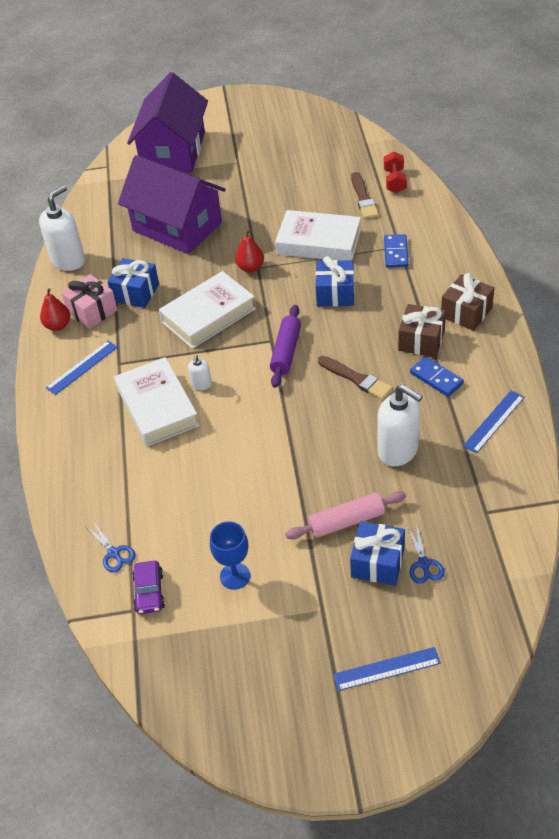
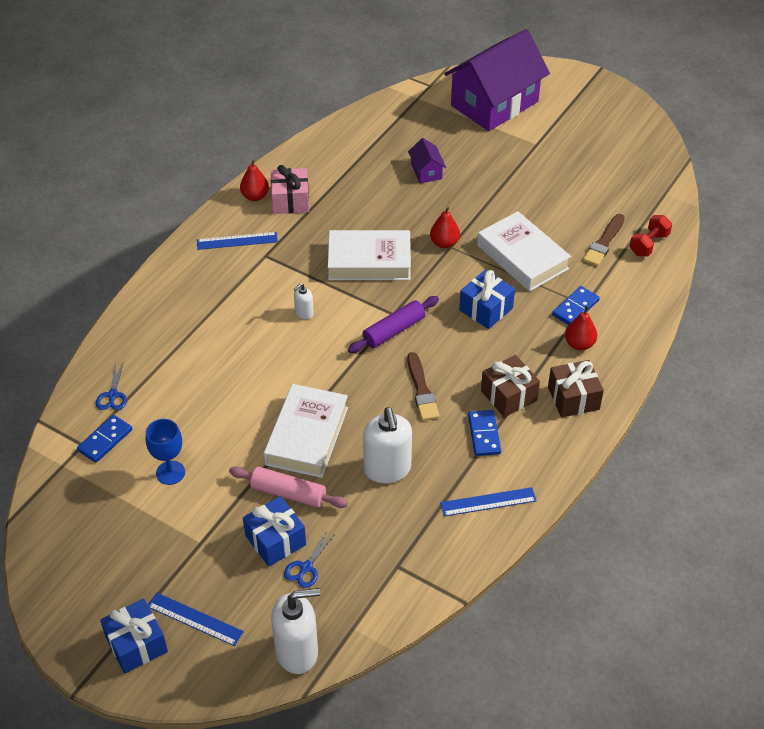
camera: 35 degrees right, 0 degrees up
white soap dispenser [39,185,85,271] -> white soap dispenser moved to [271,588,320,674]
blue gift [107,258,159,308] -> blue gift moved to [100,599,168,674]
white book [114,357,199,447] -> white book moved to [264,384,348,478]
purple house [118,155,226,254] -> purple house [408,138,446,183], size x0.41
purple car [132,560,165,614] -> blue domino [77,415,132,463]
none -> red pear [565,306,597,350]

